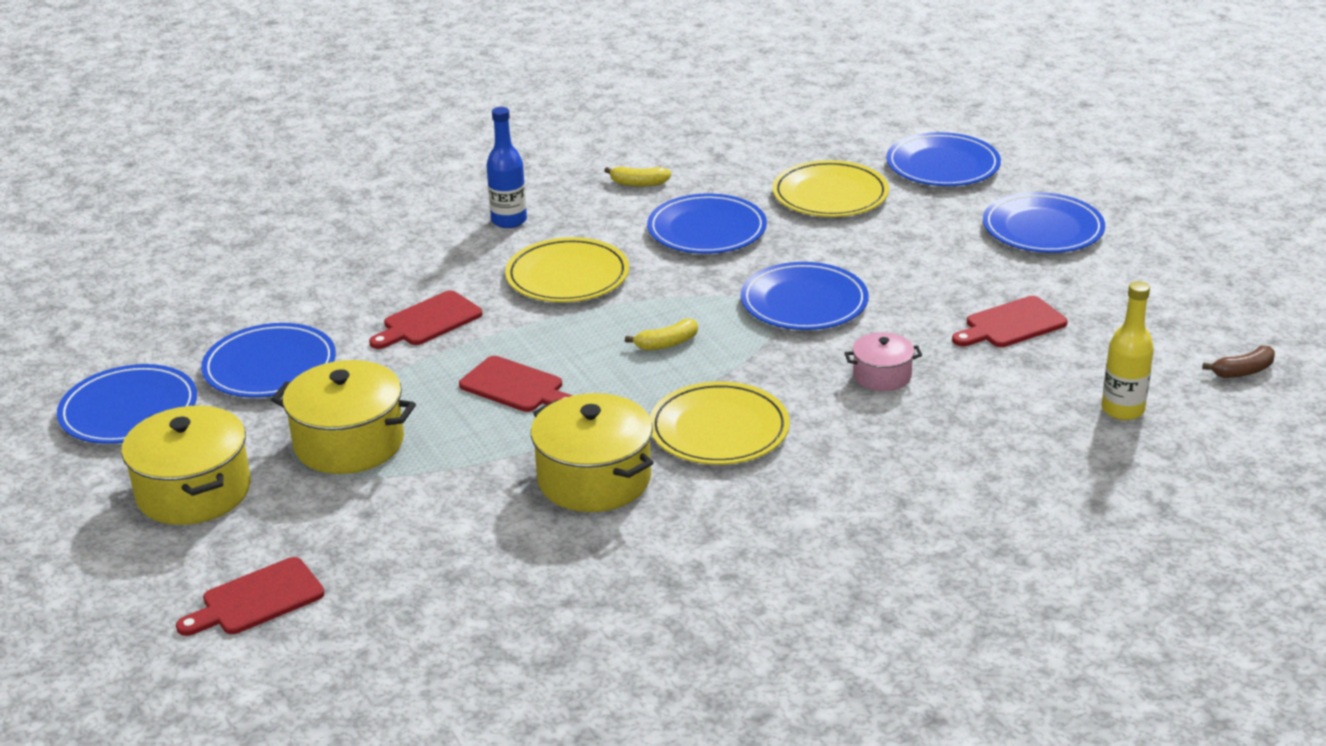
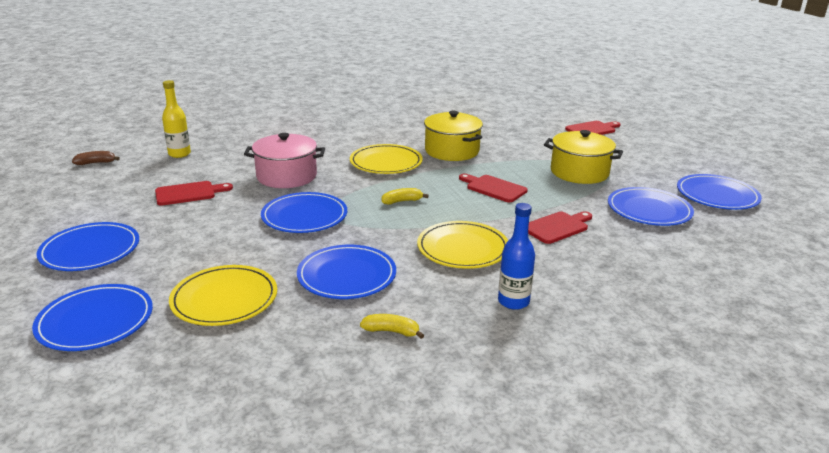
camera: 175 degrees left, 5 degrees down
yellow pot [121,406,251,525] -> none
pink pot [845,332,922,391] -> pink pot [244,133,325,188], size x1.82

